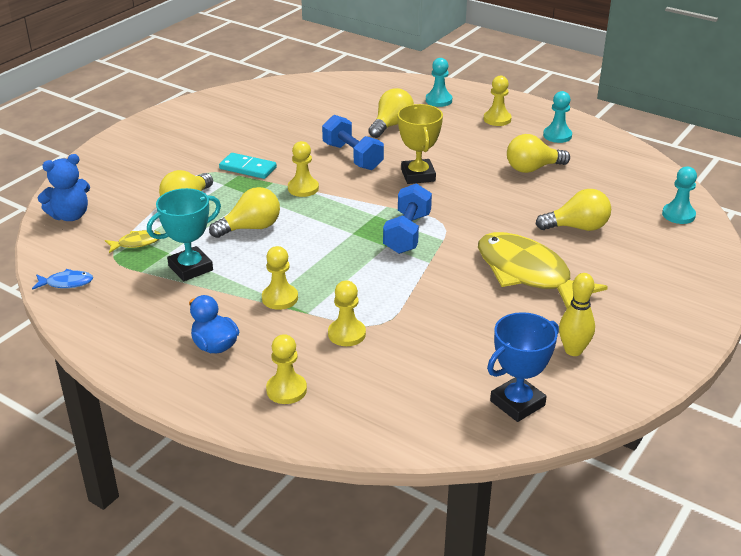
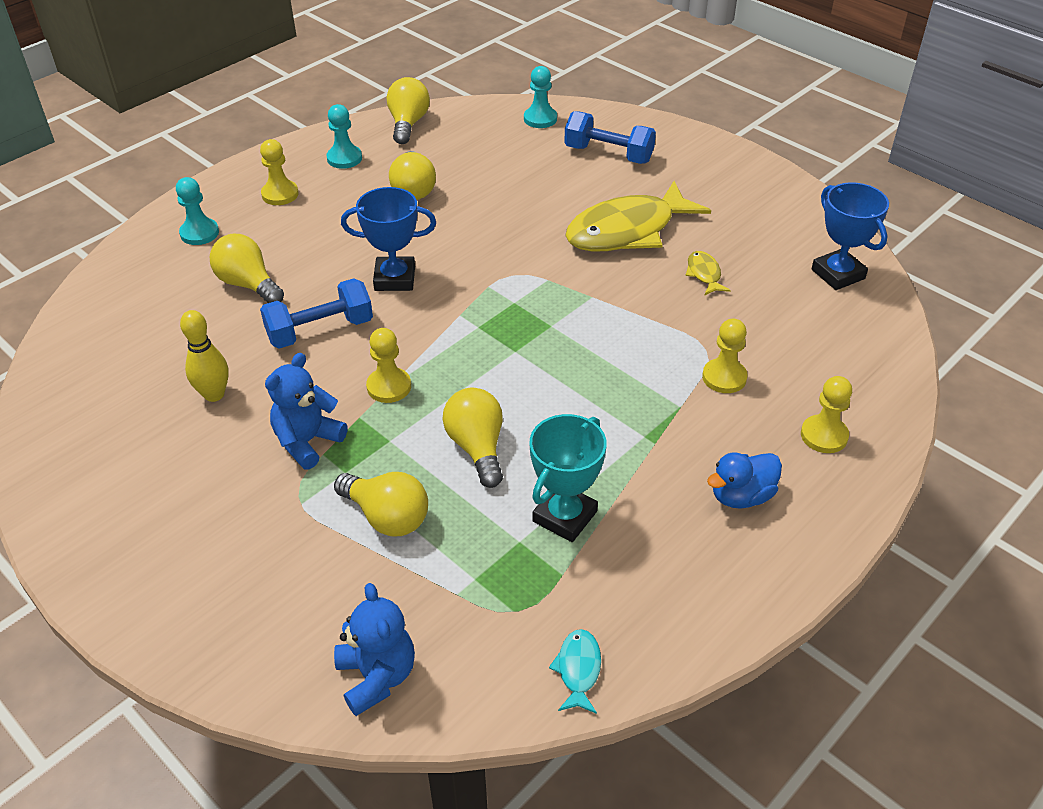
camera: 80 degrees left, 10 degrees up
blue fish [32,269,93,290] -> turquoise fish [549,629,601,714]
yellow fish [105,230,161,253] -> yellow fish moved to [686,251,731,296]
turquoise trophy [147,188,221,281] -> turquoise trophy turned 60 degrees clockwise [530,414,607,542]
turquoise domino [219,153,277,179] -> blue teddy bear [265,353,348,469]
yellow pawn [262,246,298,310] -> none
blue dumbbell [383,183,432,254] -> blue dumbbell moved to [564,111,656,164]
yellow trophy [398,104,443,184] -> blue trophy [341,187,436,291]
yellow light bulb [536,189,611,231] -> yellow light bulb moved to [387,77,430,144]
yellow bowling pin [559,273,595,356] -> yellow bowling pin moved to [180,310,229,402]

